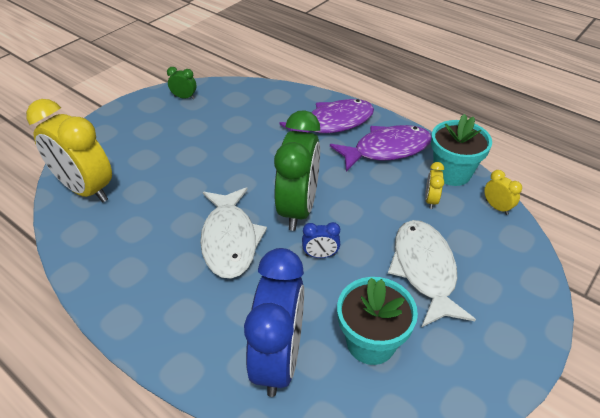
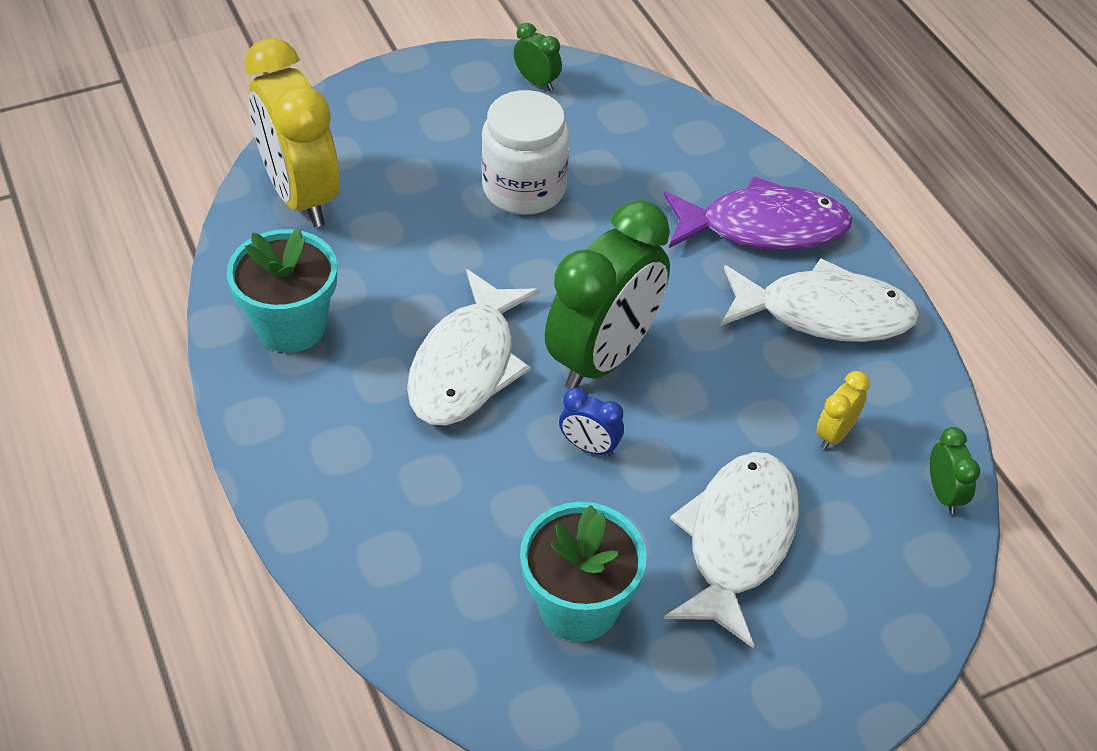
camera: 25 degrees right, 5 degrees up
blue clock [244,248,304,397] -> none
purple fish [330,125,431,172] -> white fish [720,258,919,342]
turquoise flower pot [431,114,492,186] -> turquoise flower pot moved to [227,228,337,353]
yellow clock [484,170,522,215] -> green clock [930,427,980,514]
none -> white jar [481,90,569,215]

